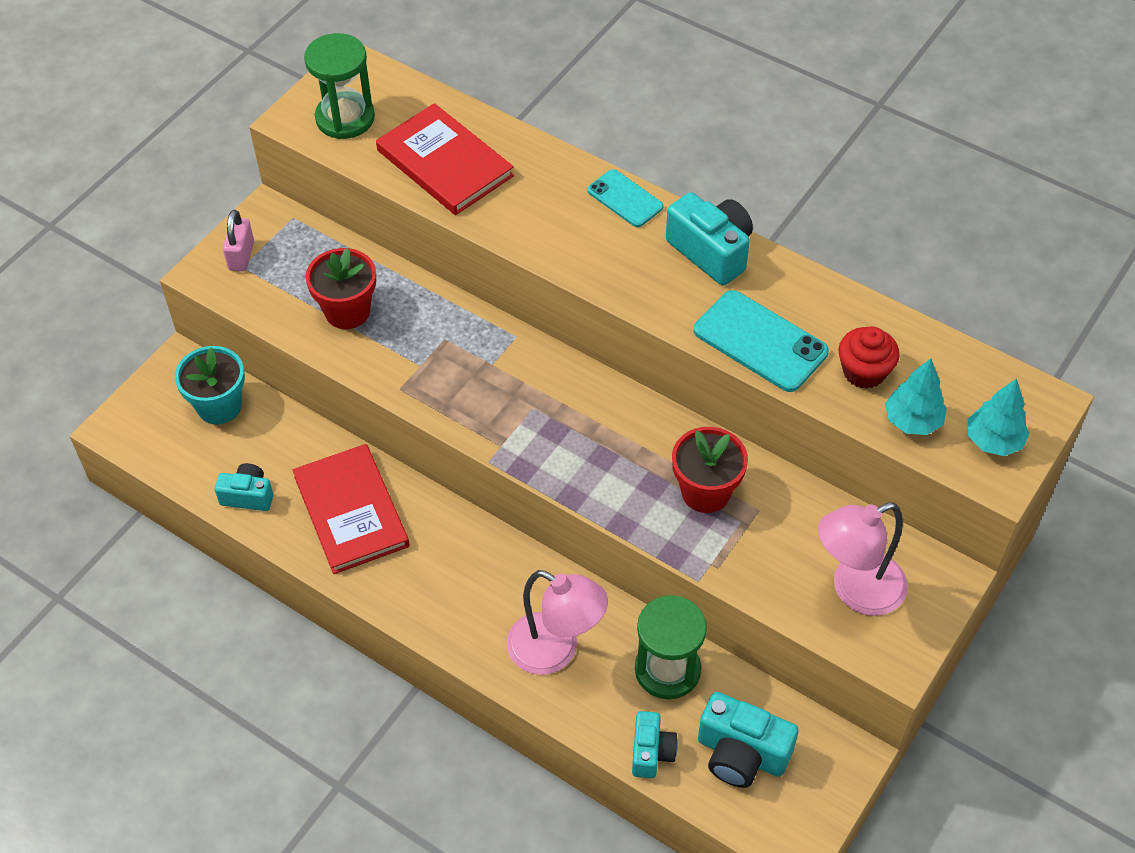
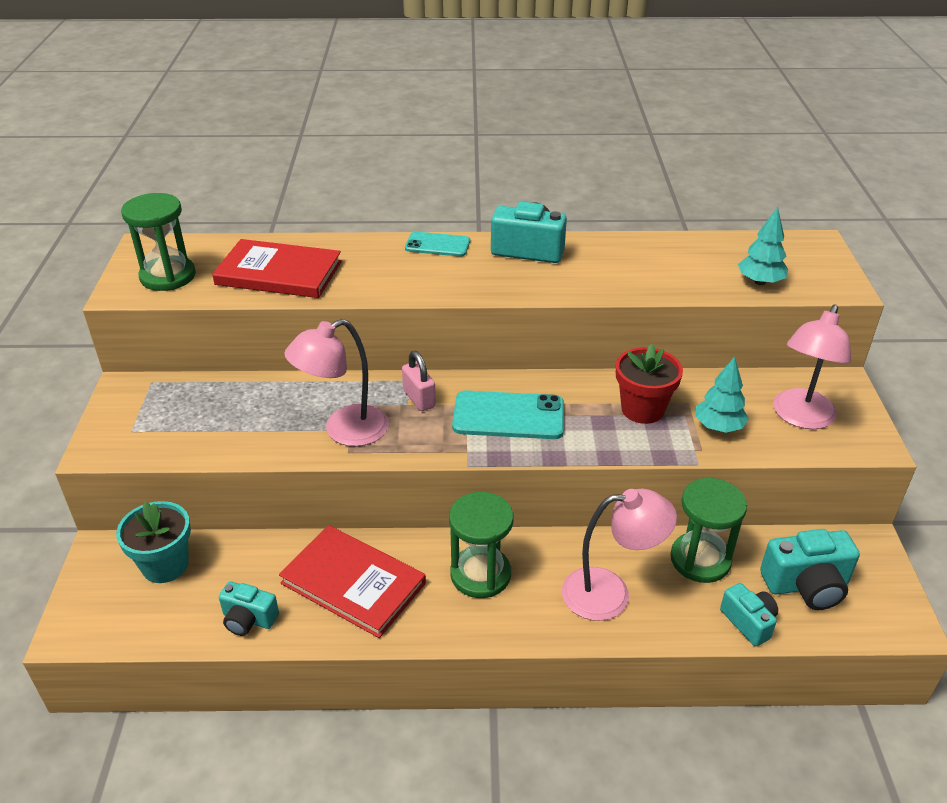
camera: 35 degrees left, 15 degrees down
turquoise camera [215,463,274,511] -> turquoise camera turned 135 degrees counterclockwise [219,582,279,636]
pink padlock [223,210,254,271] -> pink padlock moved to [402,351,436,411]
red flower pot [306,248,376,329] -> none
turquoise phone [694,290,829,392] -> turquoise phone moved to [452,390,564,439]
red cupcake [838,326,900,389] -> none
turquoise tree [968,379,1030,456] -> turquoise tree moved to [696,356,749,433]
none -> pink lamp [284,319,389,446]
none -> green hourglass [449,492,514,598]

